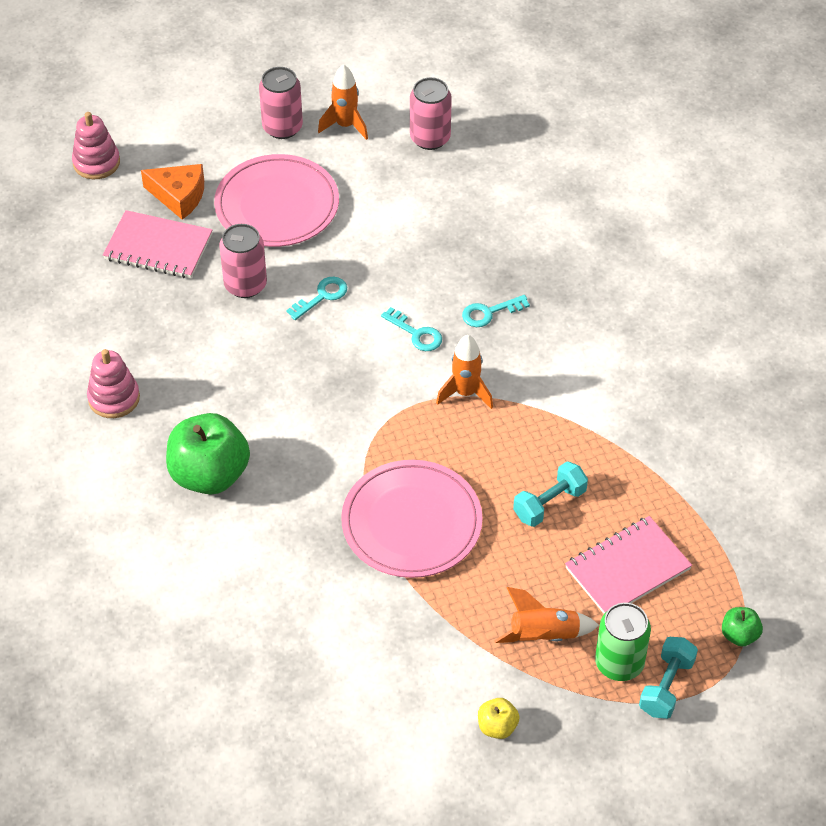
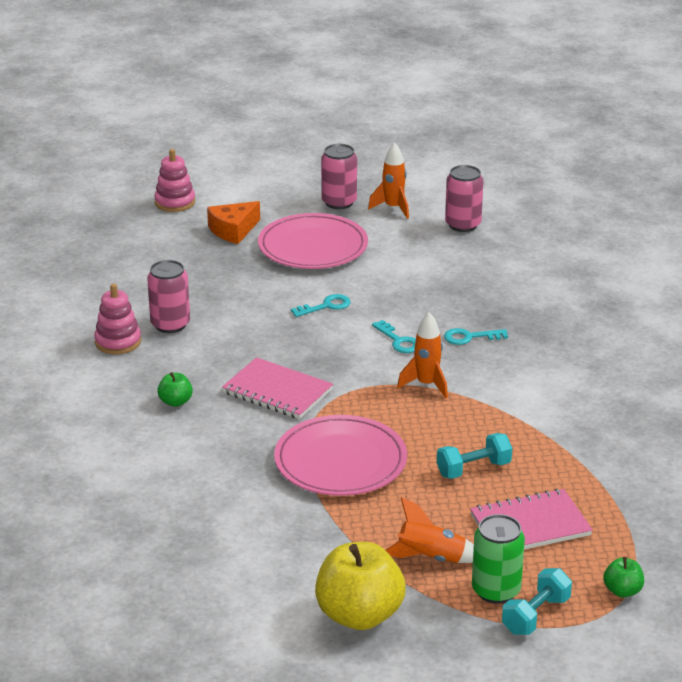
camera: 15 degrees right, 20 degrees down
pink notebook [103,210,212,278] -> pink notebook moved to [222,357,333,419]
orange cheese [141,164,204,220] -> orange cheese turned 105 degrees clockwise [207,201,260,244]
green apple [166,413,250,494] -> green apple [157,372,193,407], size x0.46
pink can [219,224,267,298] -> pink can moved to [147,260,190,333]
yellow apple [478,698,520,739] -> yellow apple [315,542,406,630], size x2.17

